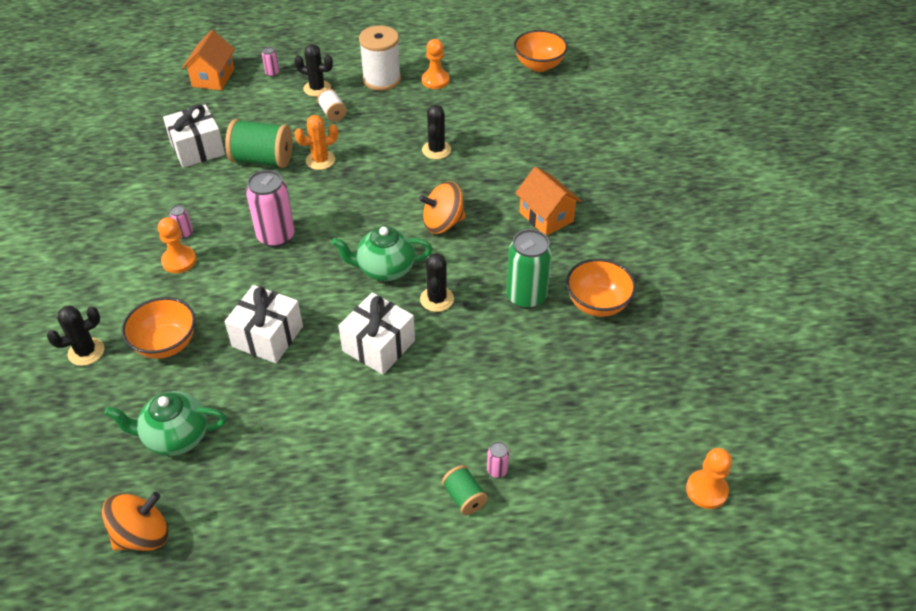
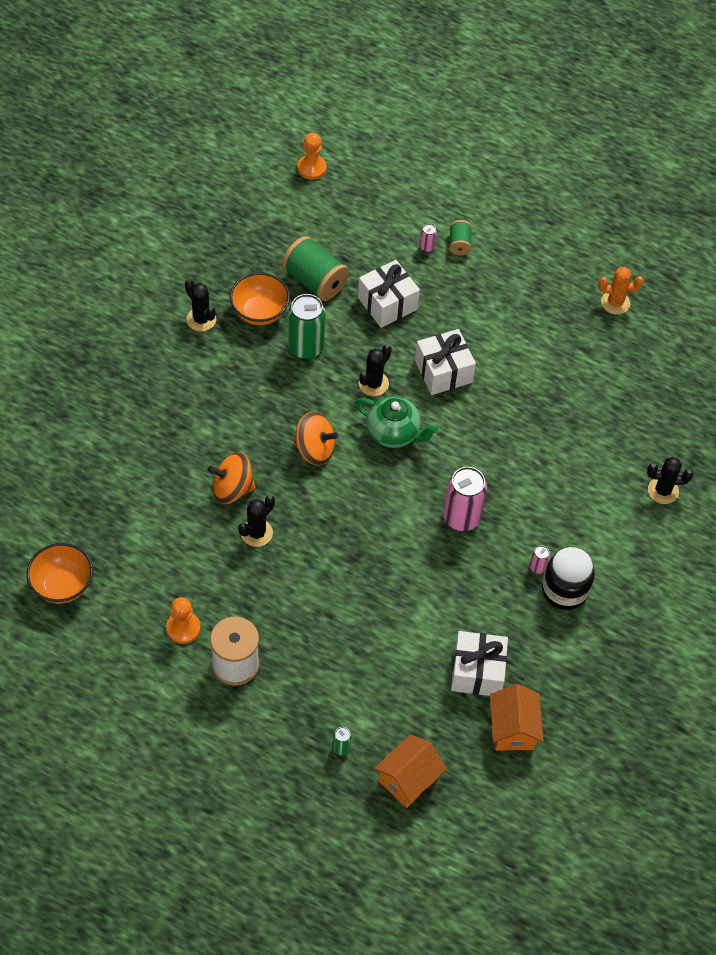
camera: 150 degrees left, 10 degrees up
orange spinning top [102,492,168,551] -> orange spinning top moved to [208,452,256,504]
green teapot [104,391,227,456] -> none
orange bowl [122,297,195,359] -> none
orange pawn [158,217,196,273] -> none
white gift [224,285,303,363] -> white gift moved to [358,260,420,328]
green spool [225,119,293,168] -> green spool moved to [282,236,349,301]
pink can [262,46,279,77] -> green can [333,727,352,755]
orange cactus [294,115,338,170] -> orange cactus moved to [598,267,644,315]
black cactus [295,44,333,97] -> black cactus moved to [185,279,216,331]
white spool [317,89,347,122] -> none
orange house [515,167,582,236] -> orange house moved to [490,684,544,751]
none -> black jar [542,546,595,610]

